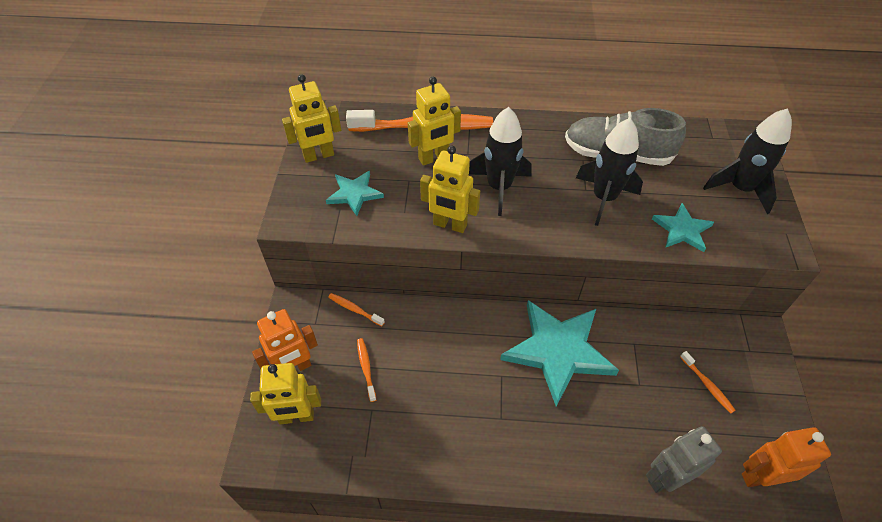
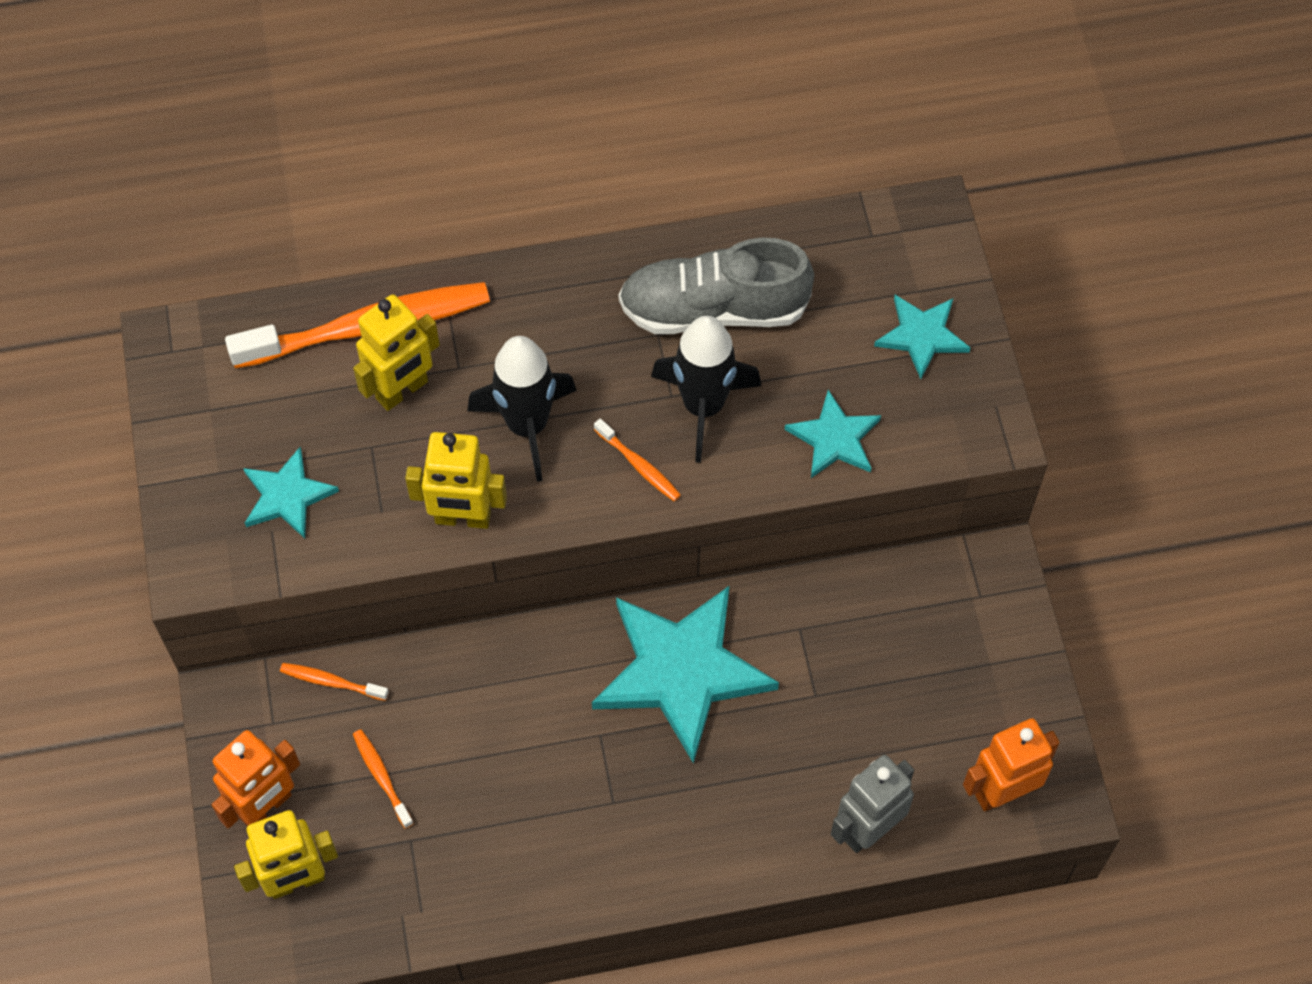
camera: 15 degrees left, 10 degrees up
yellow robot [282,74,341,163] -> none
orange toothbrush [680,351,736,413] -> orange toothbrush moved to [594,419,681,502]
black rocket [703,108,792,214] -> turquoise star [874,295,971,379]

